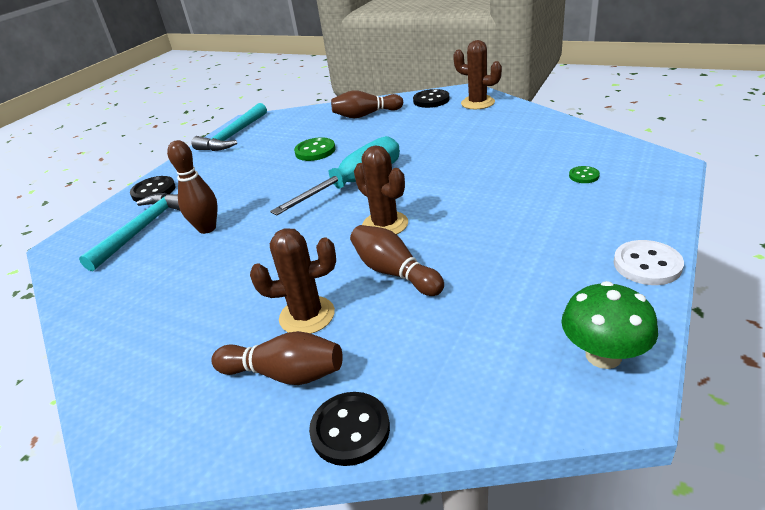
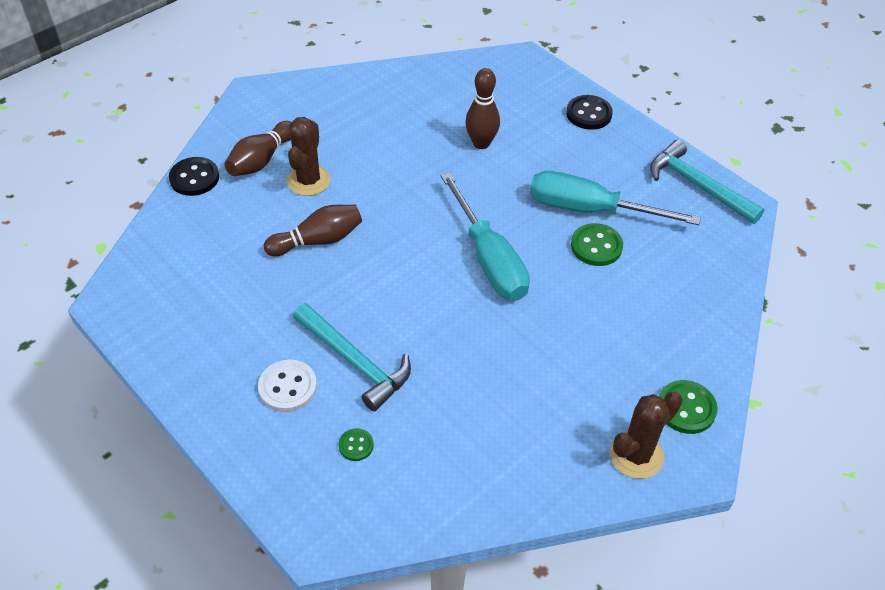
camera: 105 degrees right, 15 degrees up
turquoise hammer [79,193,180,271] -> turquoise hammer moved to [293,303,411,411]
brown bowling pin [331,90,403,118] -> none
brown cactus [354,145,408,235] -> none
black button [413,89,450,108] -> green button [659,380,718,434]
green mushroom [561,281,658,369] -> none
white button [614,240,684,285] -> white button moved to [258,360,317,412]
none -> turquoise screwdriver [530,171,701,225]

